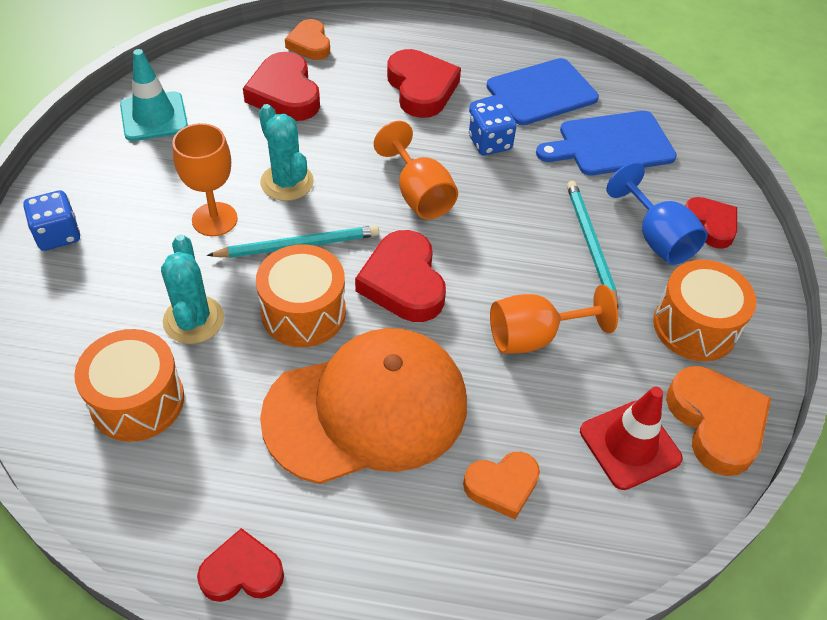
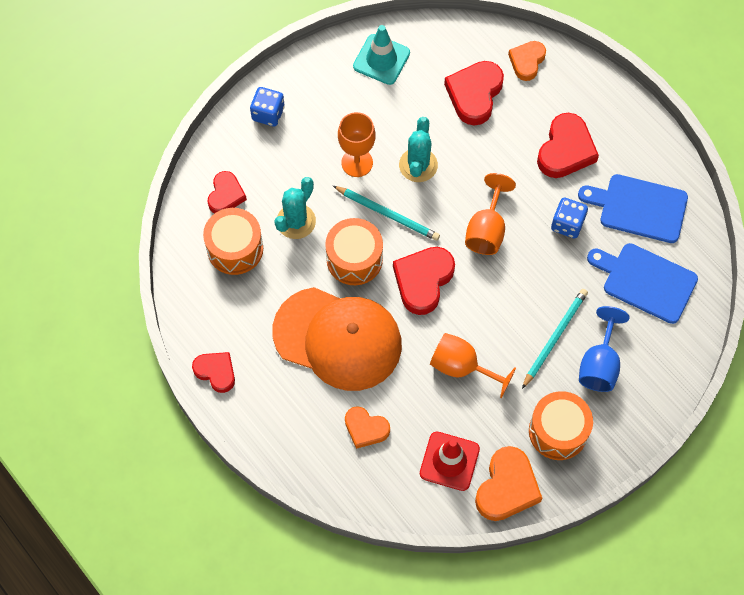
camera: 45 degrees right, 15 degrees up
red heart [685,197,737,249] -> red heart moved to [208,171,247,213]

